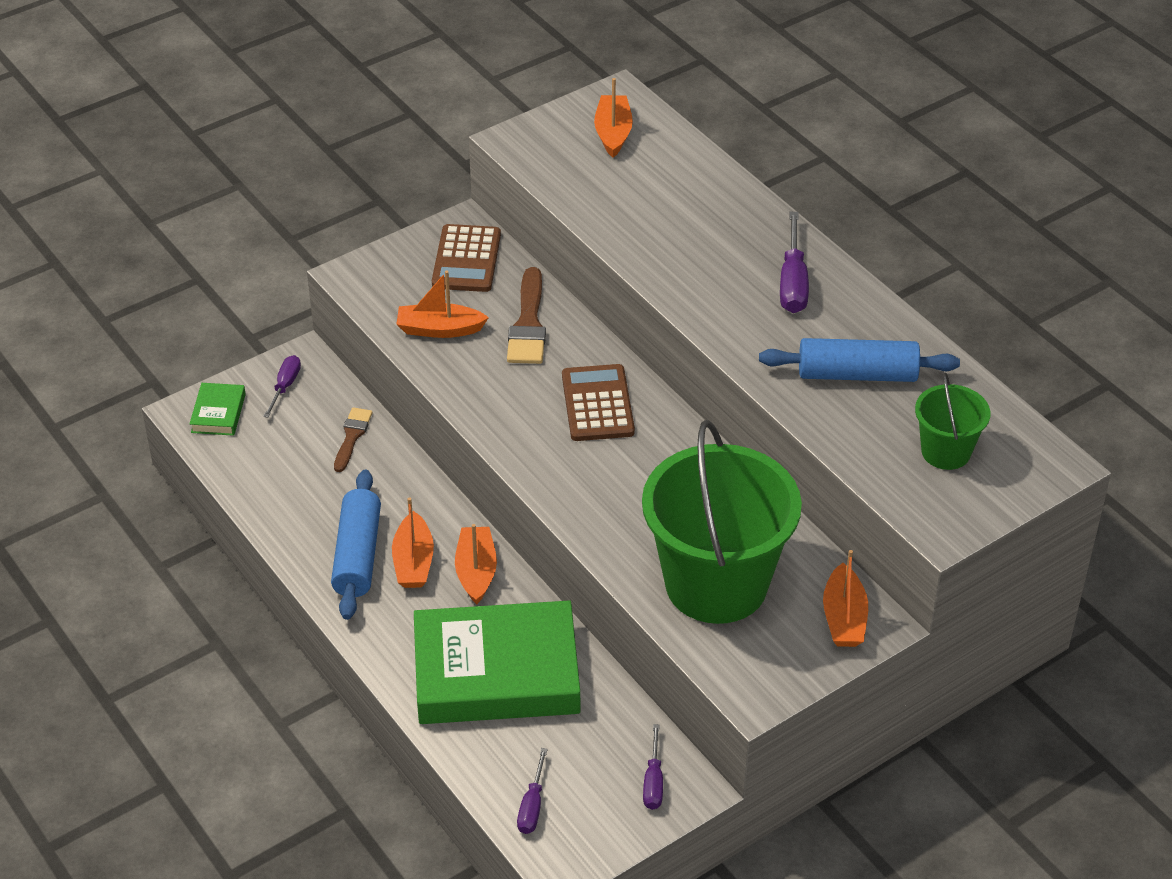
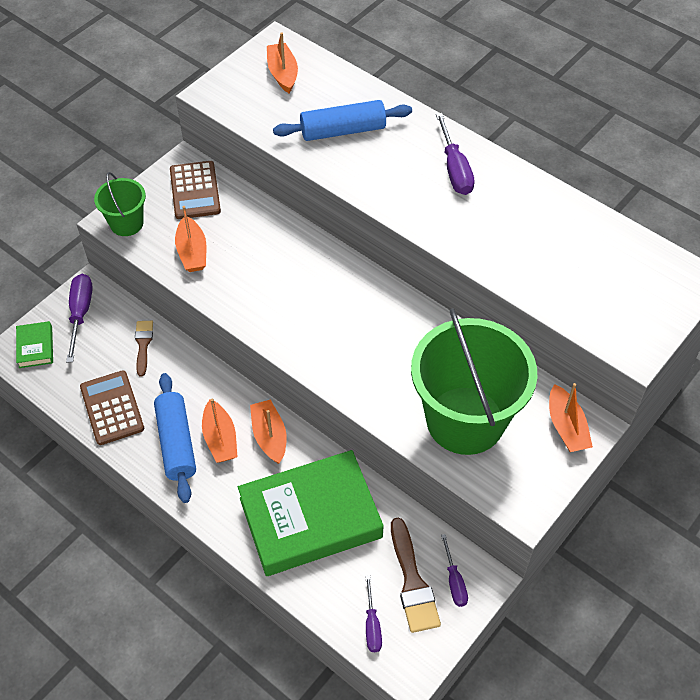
camera: 15 degrees left, 10 degrees up
purple screwdriver [263,355,301,418] -> purple screwdriver [66,274,93,362], size x1.59
orange boat [396,271,489,338] -> orange boat turned 90 degrees counterclockwise [175,206,206,272]
brown brush [507,267,546,364] -> brown brush moved to [391,517,441,633]
brown calculator [562,364,635,441] -> brown calculator moved to [80,370,144,445]
blue rolling pin [759,338,960,382] -> blue rolling pin moved to [273,100,412,141]
green bucket [915,372,991,470] -> green bucket moved to [94,172,146,236]

